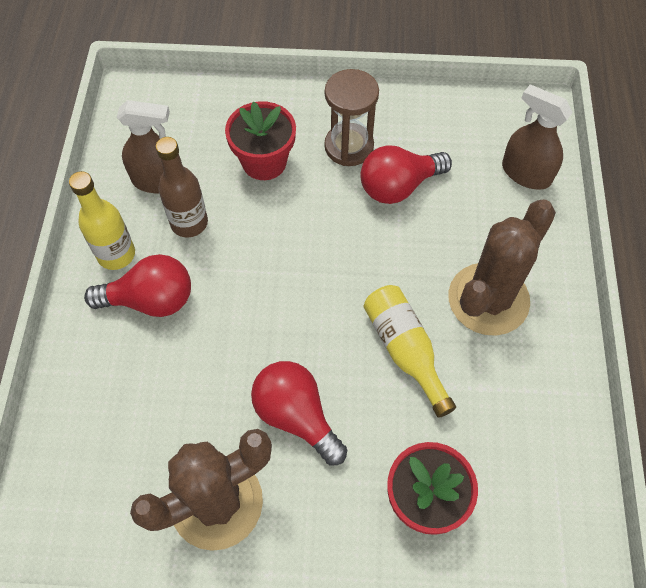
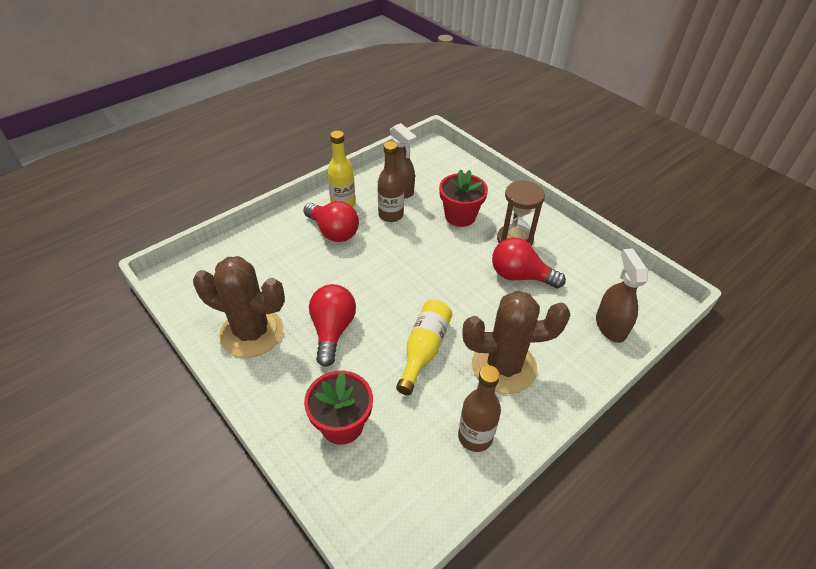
camera: 45 degrees right, 15 degrees down
none -> brown bottle [458,365,501,452]

